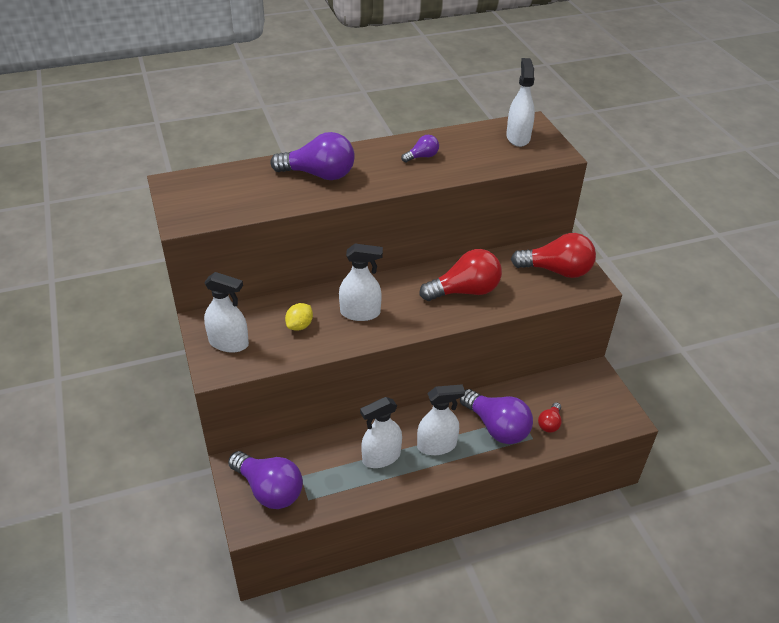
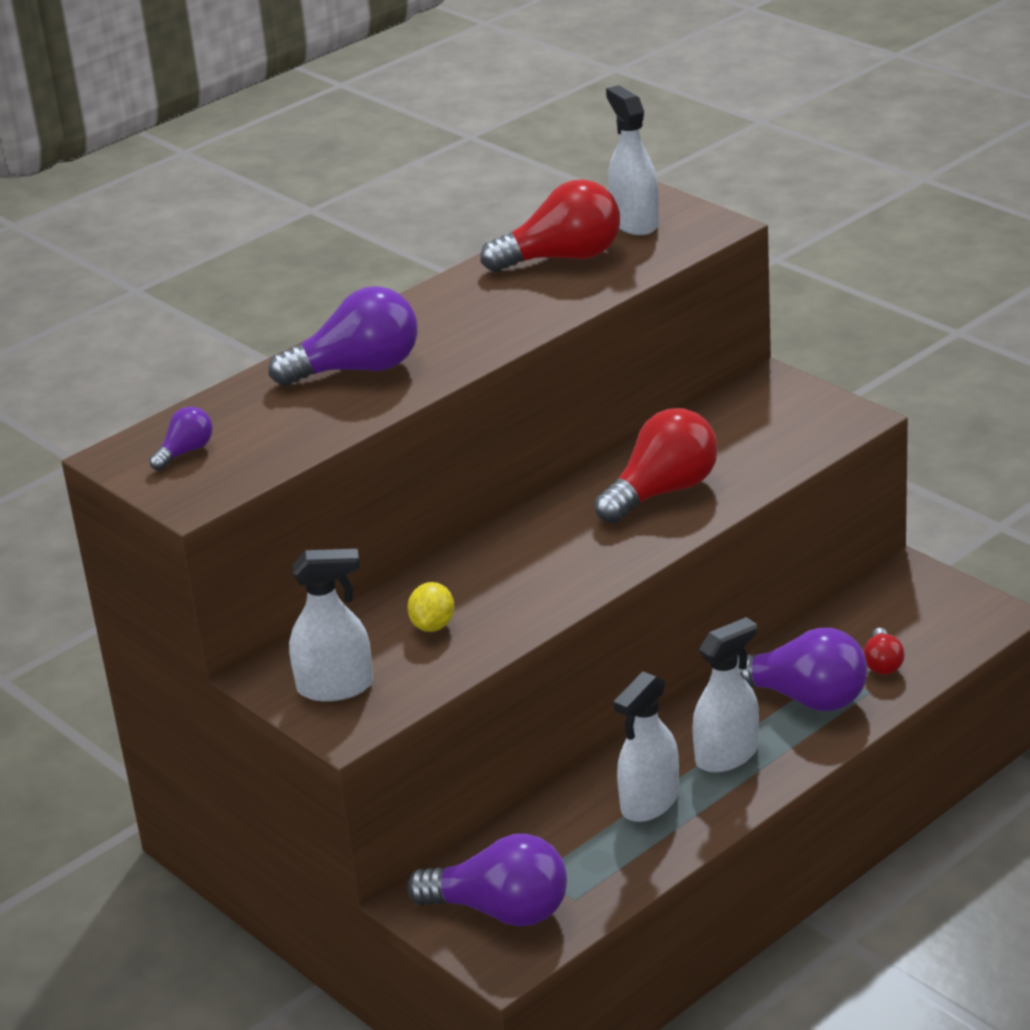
camera: 20 degrees left, 10 degrees down
white spray bottle [339,244,383,321] -> none
purple light bulb [401,135,439,163] -> purple light bulb moved to [149,407,213,471]
red light bulb [511,233,596,278] -> red light bulb moved to [480,179,620,272]

